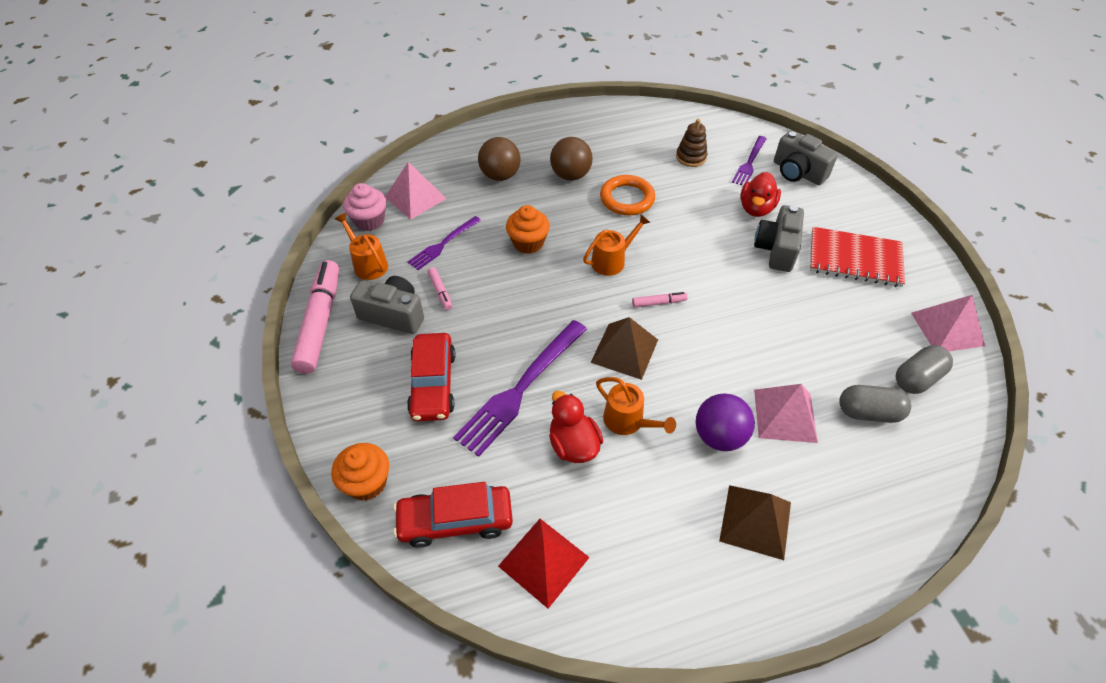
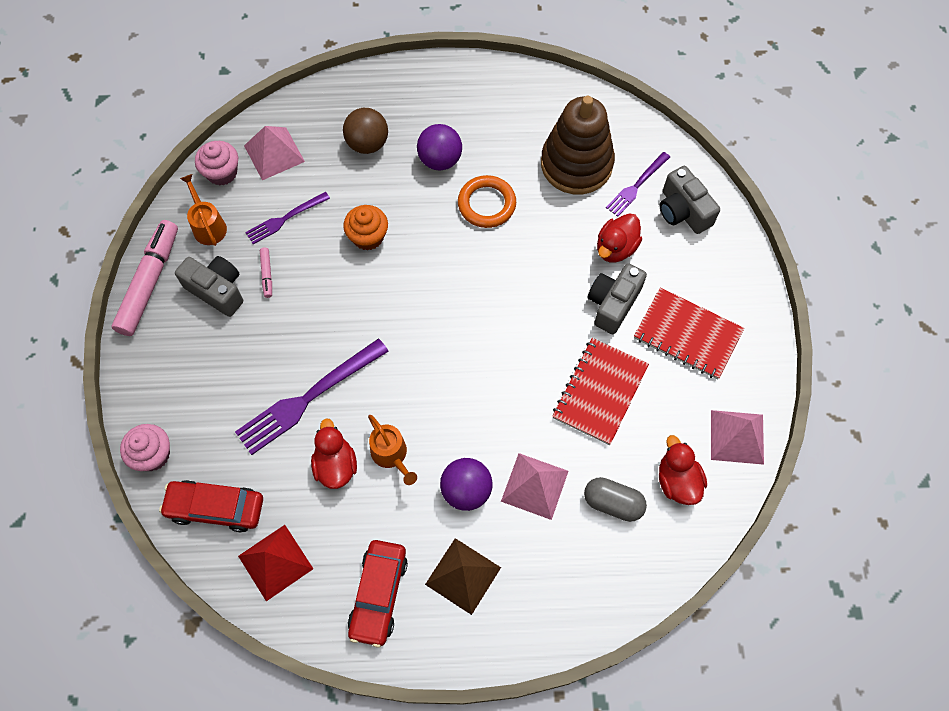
camera: 15 degrees right, 15 degrees up
orange cupcake [331,443,389,501] -> pink cupcake [120,424,170,471]
red car [407,333,456,422] -> red car moved to [348,540,408,648]
brown ball [550,137,593,181] -> purple ball [417,124,462,171]
orange watering can [583,215,651,276] -> none
brown pyramid [591,317,658,380] -> none
pink marker [632,292,688,308] -> none
brown stacking toy [676,119,708,167] -> brown stacking toy [541,96,615,194], size x2.15
grey capsule [896,345,953,394] -> red duck [659,435,707,505]
none -> red notebook [552,338,649,445]

